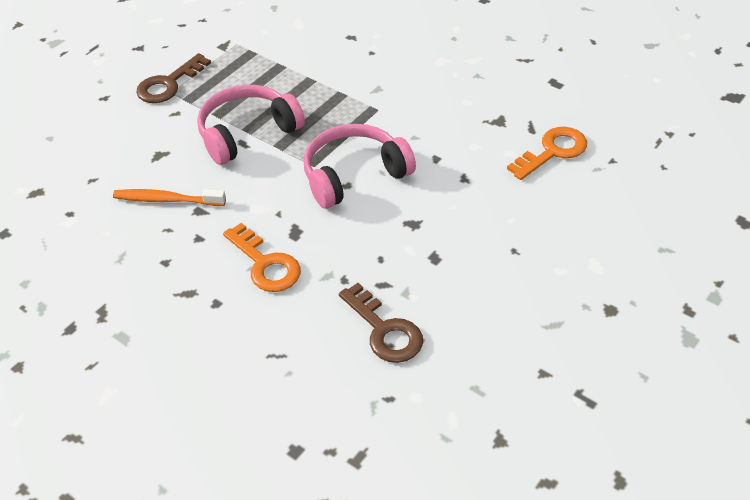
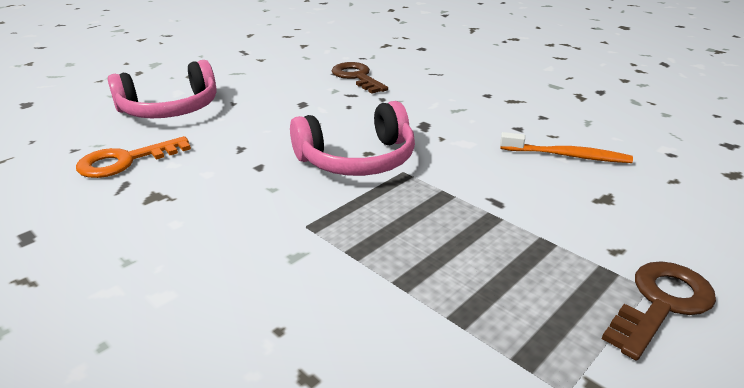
camera: 175 degrees left, 15 degrees down
pink headphones [197,85,305,165] -> pink headphones moved to [108,60,217,118]
orange key [223,223,301,292] -> none

